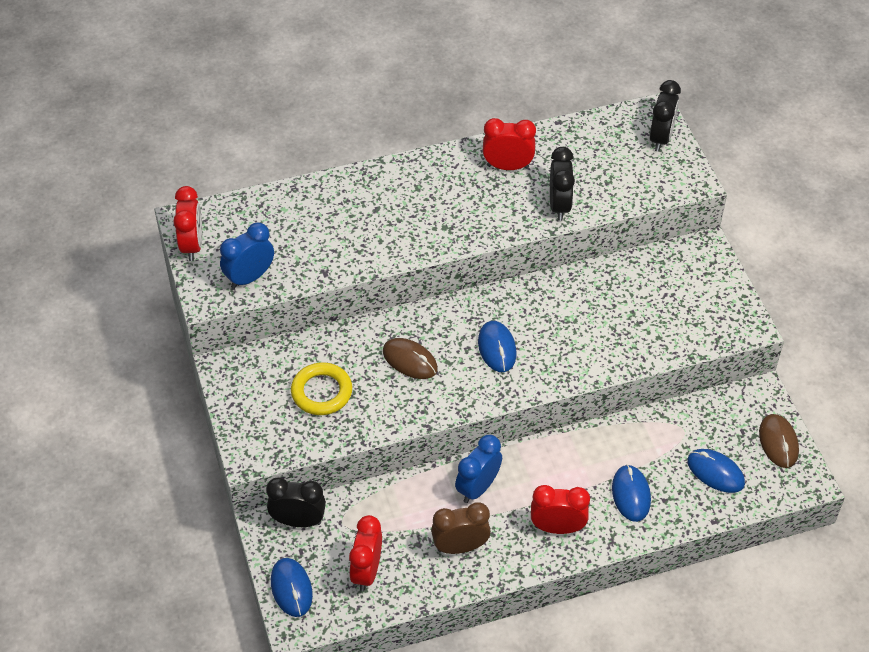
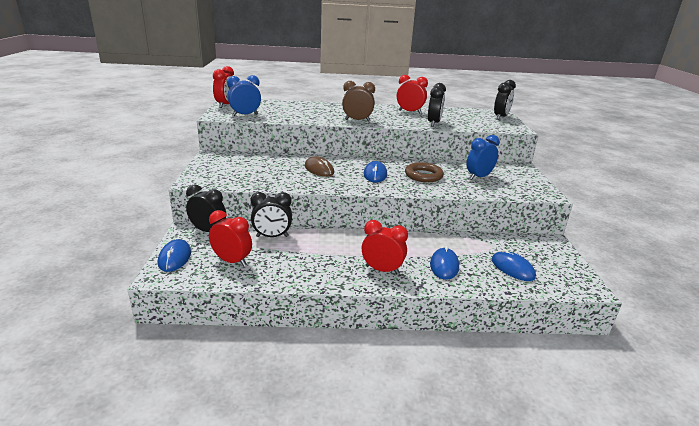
camera: 15 degrees right, 25 degrees down
yellow ring [291,362,352,415] -> none
red clock [349,515,382,591] -> red clock turned 90 degrees clockwise [209,210,252,266]
brown clock [431,502,491,554] -> brown clock moved to [342,81,375,122]
blue clock [455,435,502,503] -> blue clock moved to [467,135,500,180]
brown mouse [759,414,799,468] -> none
none -> black clock [251,192,292,237]
none -> brown ring [405,162,444,182]

